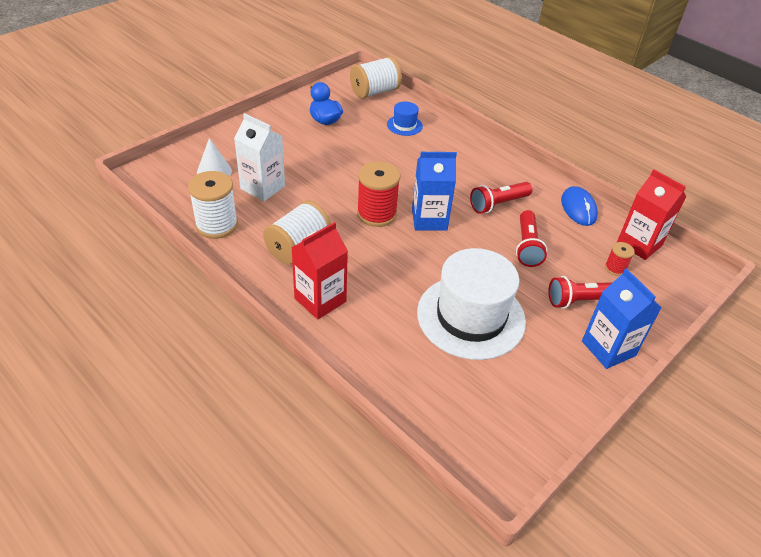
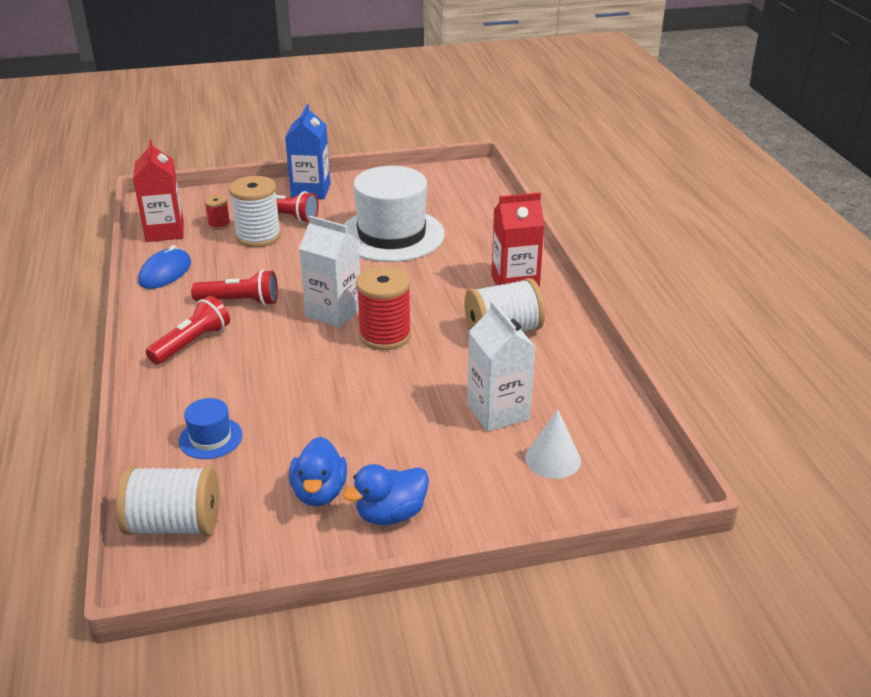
camera: 145 degrees left, 10 degrees down
white spool [188,171,238,239] -> white spool moved to [229,176,281,248]
blue carton [412,152,457,230] -> white carton [299,216,360,327]
red flashlight [516,210,547,267] -> red flashlight moved to [146,296,230,365]
none -> blue duck [343,464,429,525]

